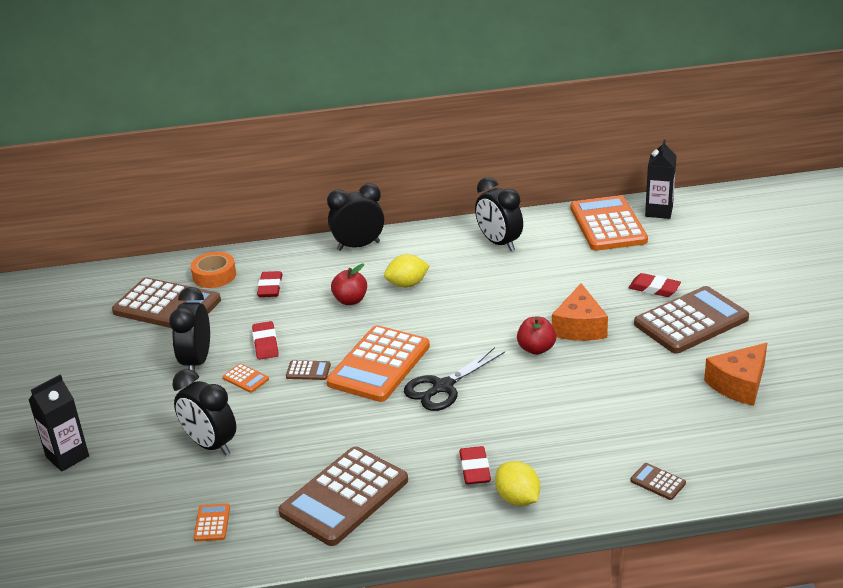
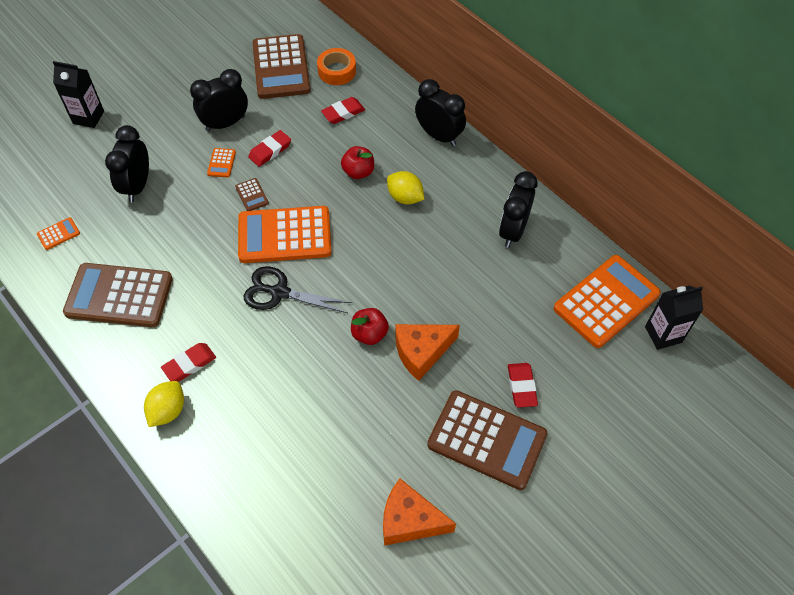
camera: 55 degrees right, 25 degrees up
brown calculator [630,463,686,500] -> none

